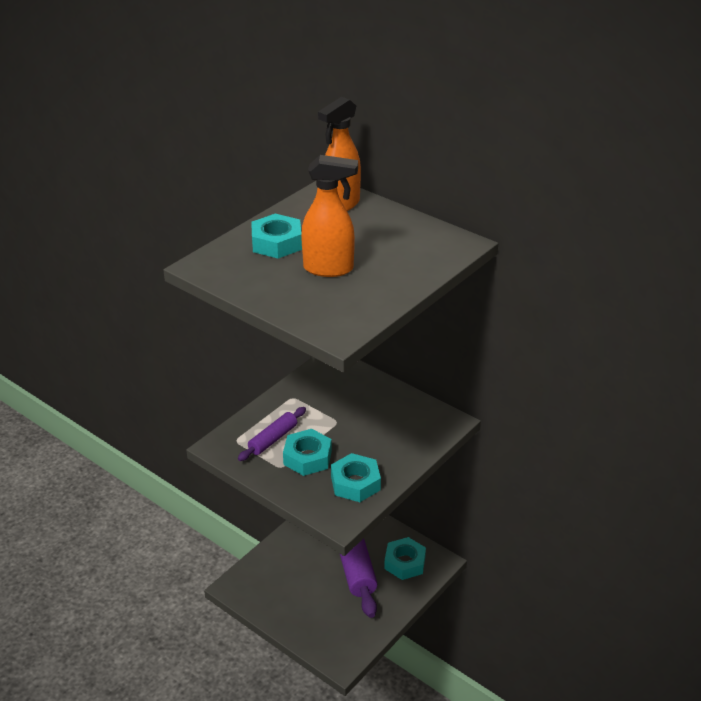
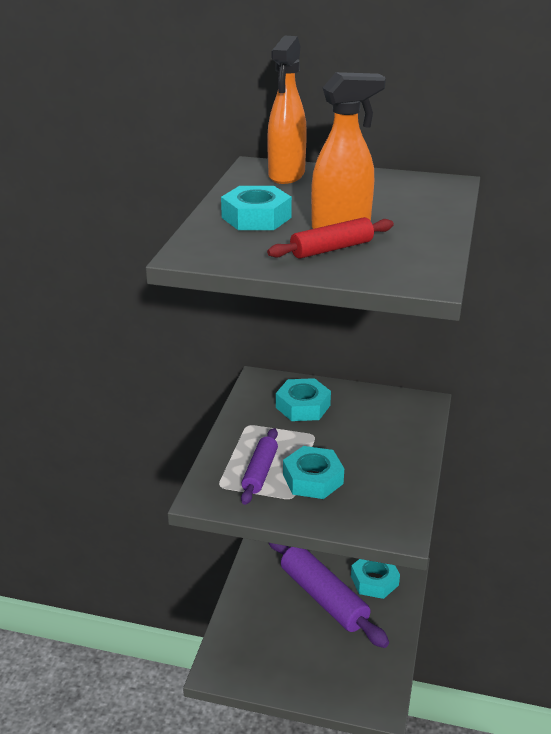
camera: 25 degrees left, 5 degrees down
turquoise nut [331,453,381,502] -> turquoise nut moved to [276,378,331,421]
none -> red rolling pin [267,217,394,259]

